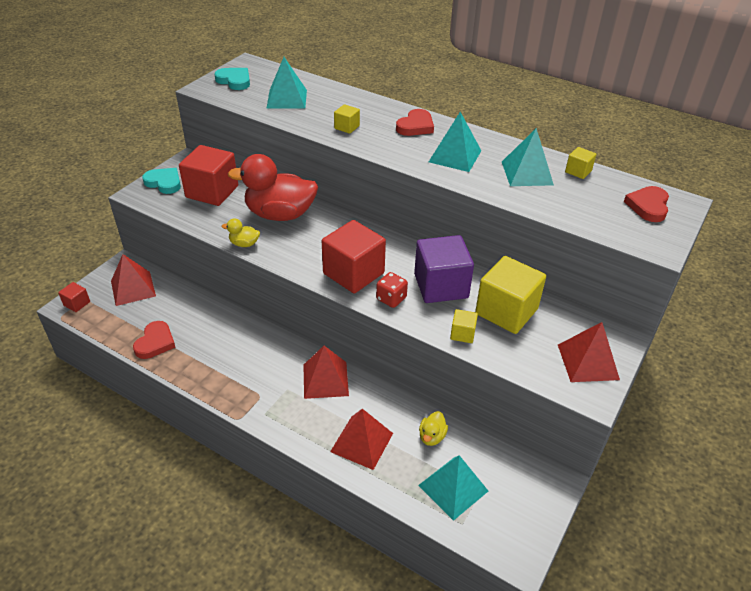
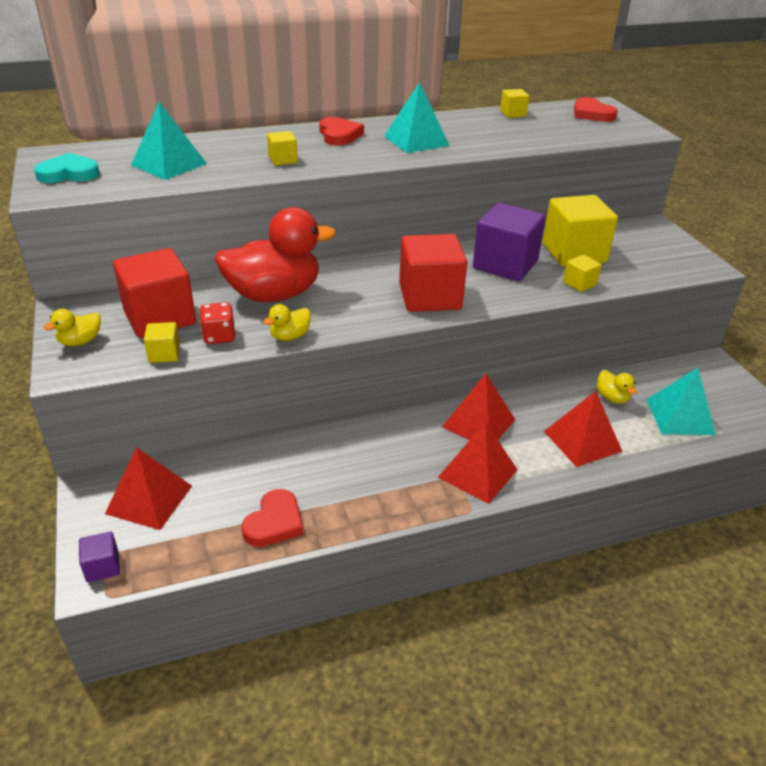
camera: 50 degrees left, 5 degrees down
red cube [58,282,90,312] -> purple cube [79,532,120,582]
red heart [133,321,176,359] -> red heart turned 60 degrees clockwise [242,489,303,547]
turquoise heart [142,168,181,194] -> yellow duck [44,309,101,346]
red duck [228,154,318,221] -> red duck turned 150 degrees counterclockwise [214,207,336,302]
red dice [376,272,408,308] -> red dice moved to [200,302,235,344]
turquoise pyramid [502,128,554,186] -> none
red pyramid [558,322,620,382] -> red pyramid moved to [438,422,518,504]
none -> yellow cube [144,322,180,363]

